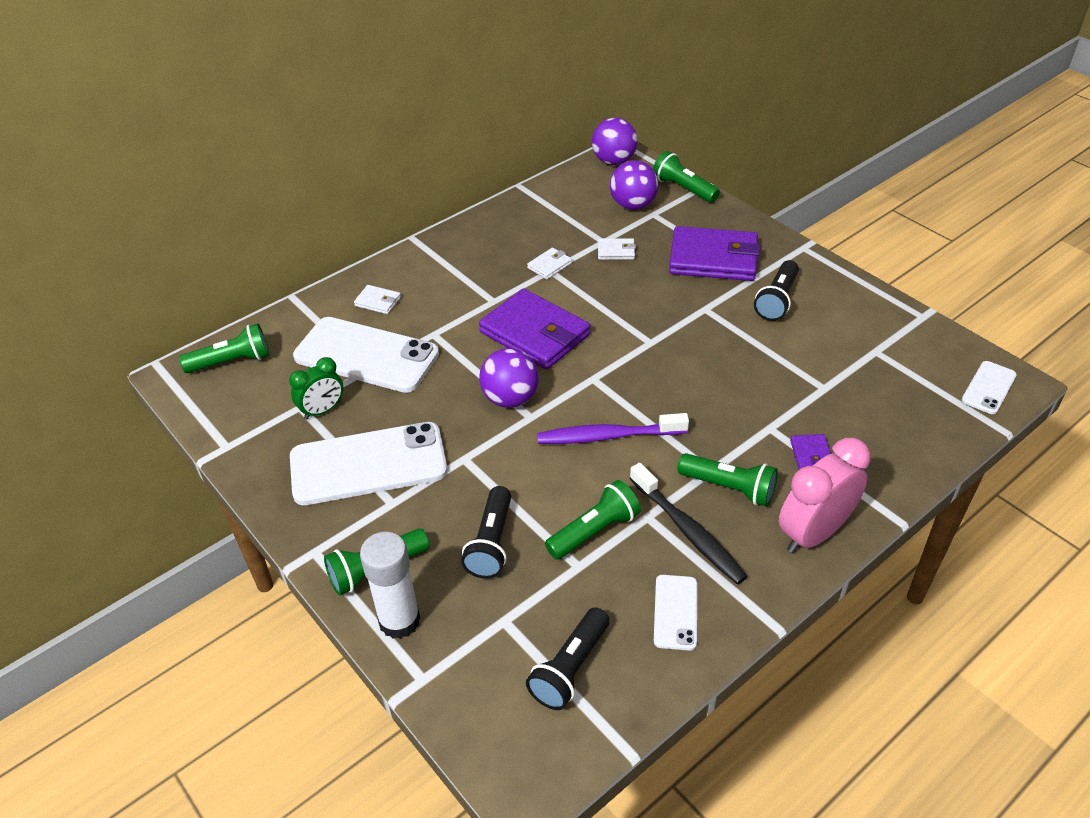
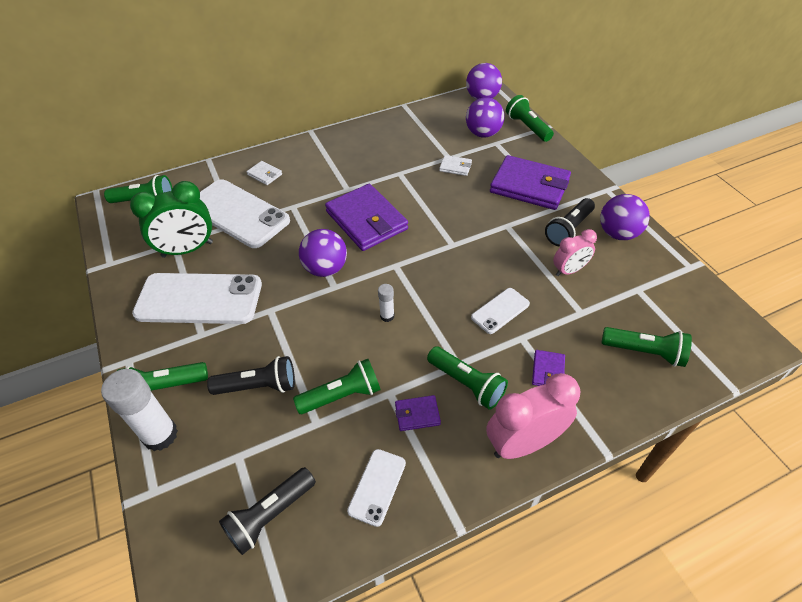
camera: 15 degrees right, 5 degrees up
green clock [289,357,343,420] -> green clock [130,181,213,258], size x1.66
black flashlight [461,486,511,579] -> black flashlight turned 120 degrees counterclockwise [207,356,295,395]
white wallet [527,247,572,279] -> none
purple toothbrush [537,413,689,444] -> white glue stick [378,284,395,322]
black toothbrush [630,463,748,584] -> purple wallet [395,395,441,431]
white phone [962,361,1017,414] -> white phone moved to [471,288,530,334]
none -> pink clock [553,229,597,276]
none -> purple ball [600,194,650,240]
none -> green flashlight [602,327,692,367]

